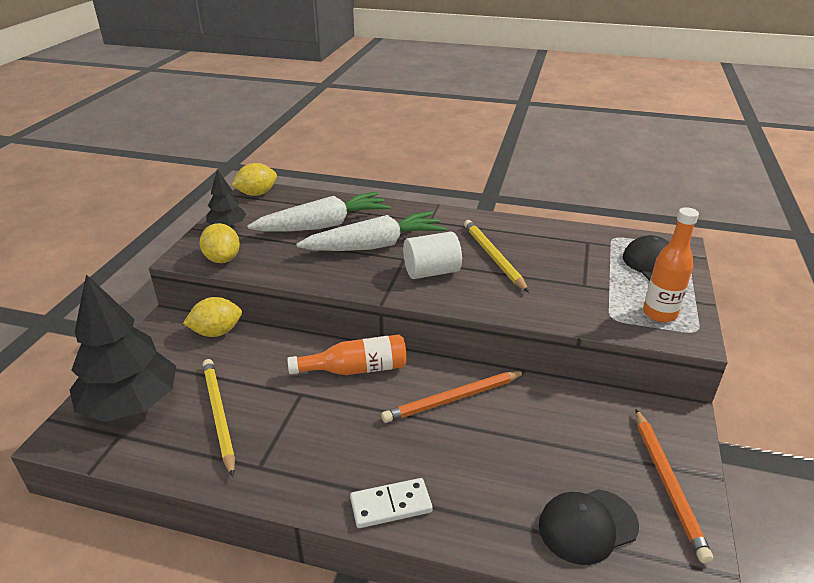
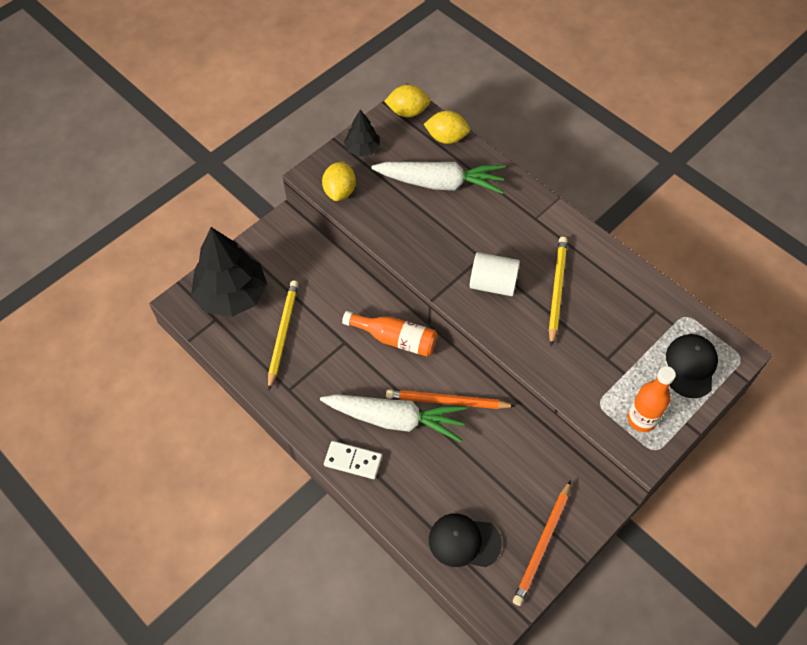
camera: 30 degrees right, 25 degrees up
yellow lemon [183,297,242,337] -> yellow lemon moved to [424,111,470,144]
white carrot [296,211,447,251] -> white carrot moved to [320,394,467,442]

